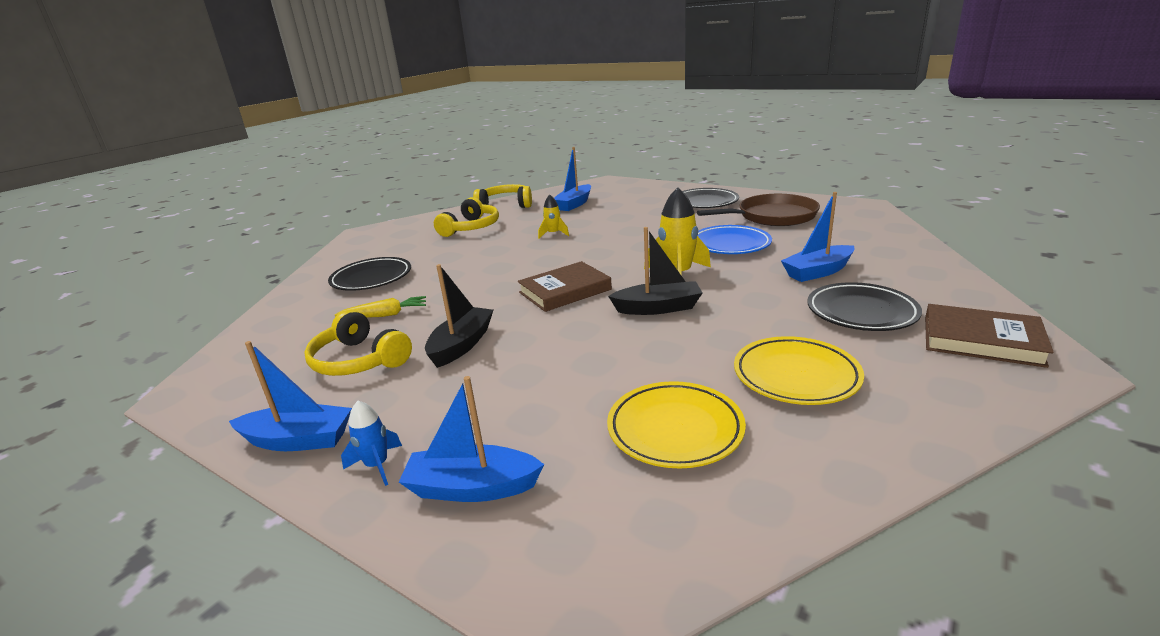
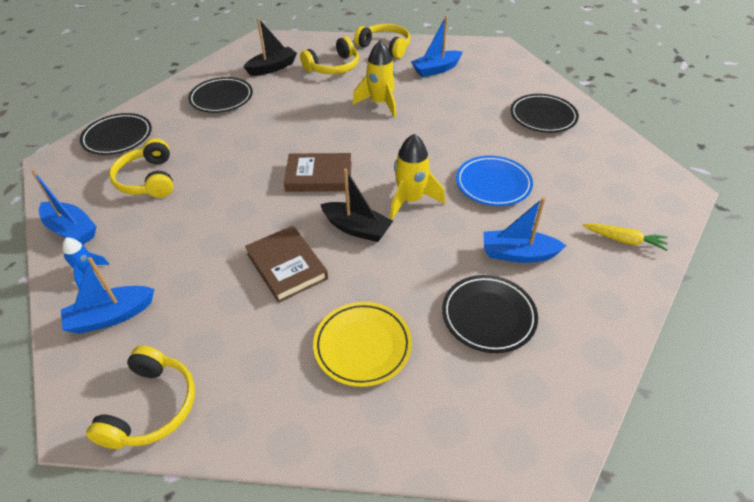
camera: 30 degrees right, 20 degrees up
yellow carrot [335,296,426,318] -> yellow carrot moved to [582,223,668,251]
blue boat [399,376,544,502] -> blue boat turned 60 degrees counterclockwise [61,257,154,334]
black boat [425,264,493,368] -> black boat moved to [243,18,297,76]
yellow rocket [538,195,569,239] -> yellow rocket [352,41,396,118], size x1.79
yellow plate [607,381,746,468] -> none
brown pan [697,194,820,226] -> none
brown book [925,304,1054,368] -> brown book moved to [245,226,328,303]
none -> black plate [80,113,152,155]
none -> yellow headphones [86,346,195,449]

